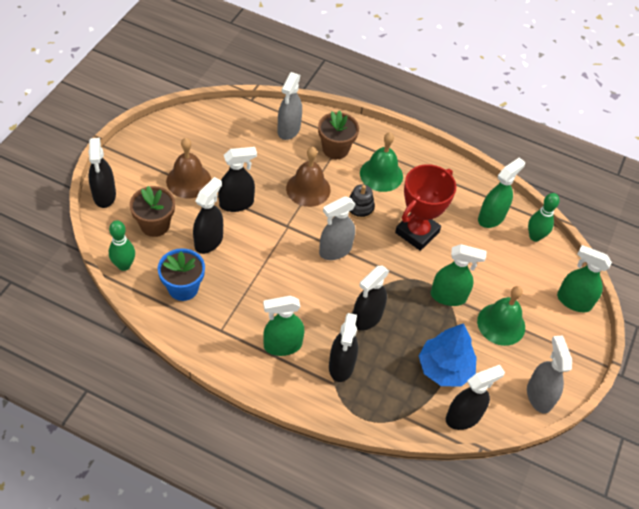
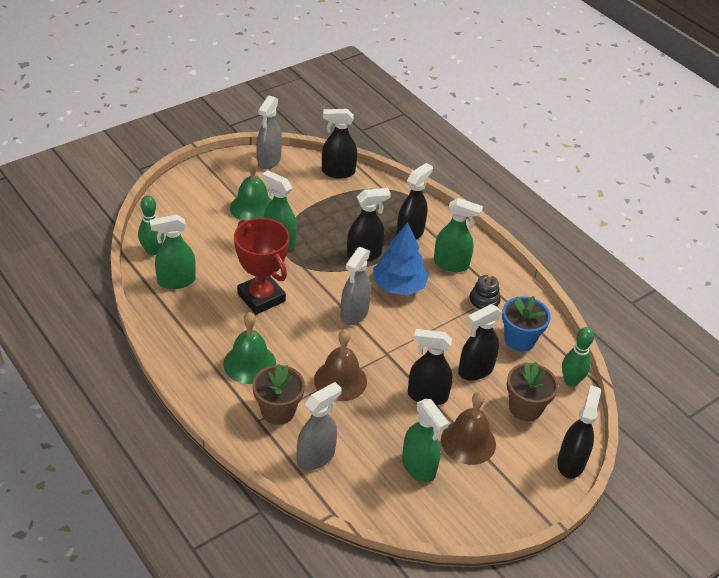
camera: 150 degrees left, 10 degrees down
grey spray bottle [319,196,355,260] -> grey spray bottle turned 120 degrees clockwise [340,247,371,325]
black stacking toy [349,184,375,219] -> black stacking toy moved to [469,274,500,311]
red trophy [395,164,456,251] -> red trophy turned 75 degrees clockwise [234,218,289,315]
blue tree [419,323,477,386] -> blue tree moved to [373,222,429,295]
green spray bottle [557,245,612,312] -> green spray bottle moved to [402,399,449,482]

